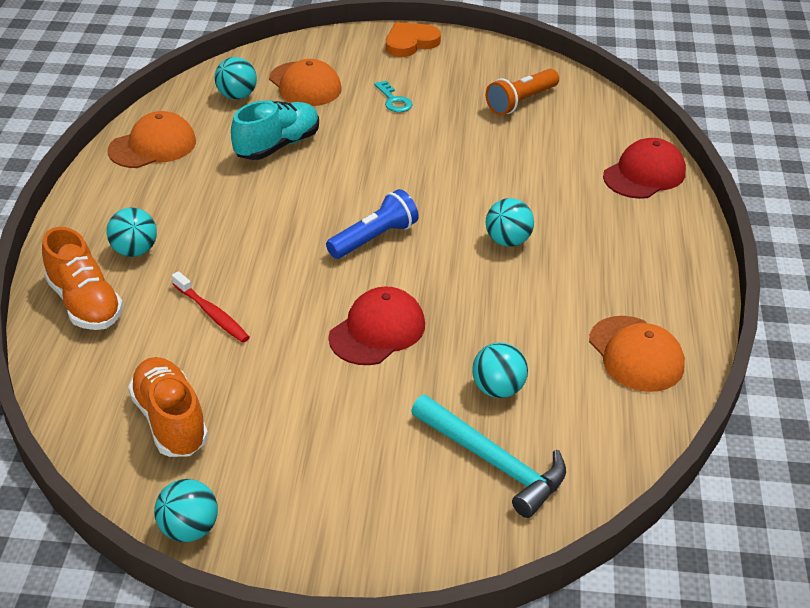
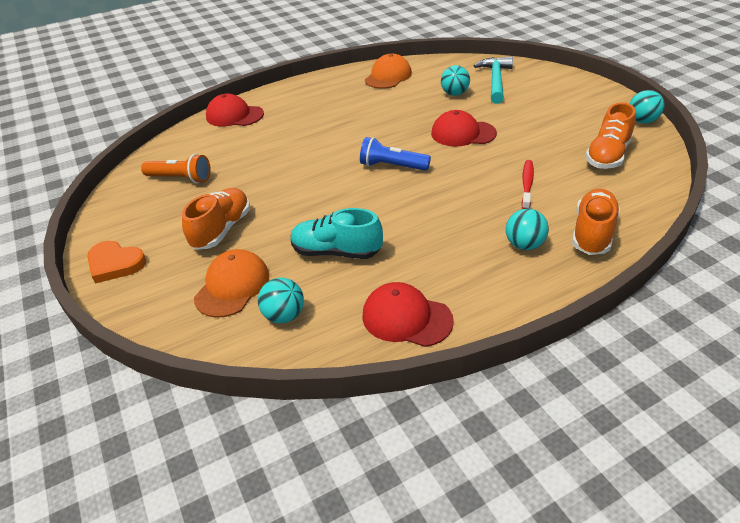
camera: 120 degrees left, 0 degrees up
orange cap [108,111,196,168] -> red cap [362,282,454,347]
turquoise key [374,81,413,112] -> orange shoe [182,188,250,250]
turquoise ball [486,198,534,247] -> none

